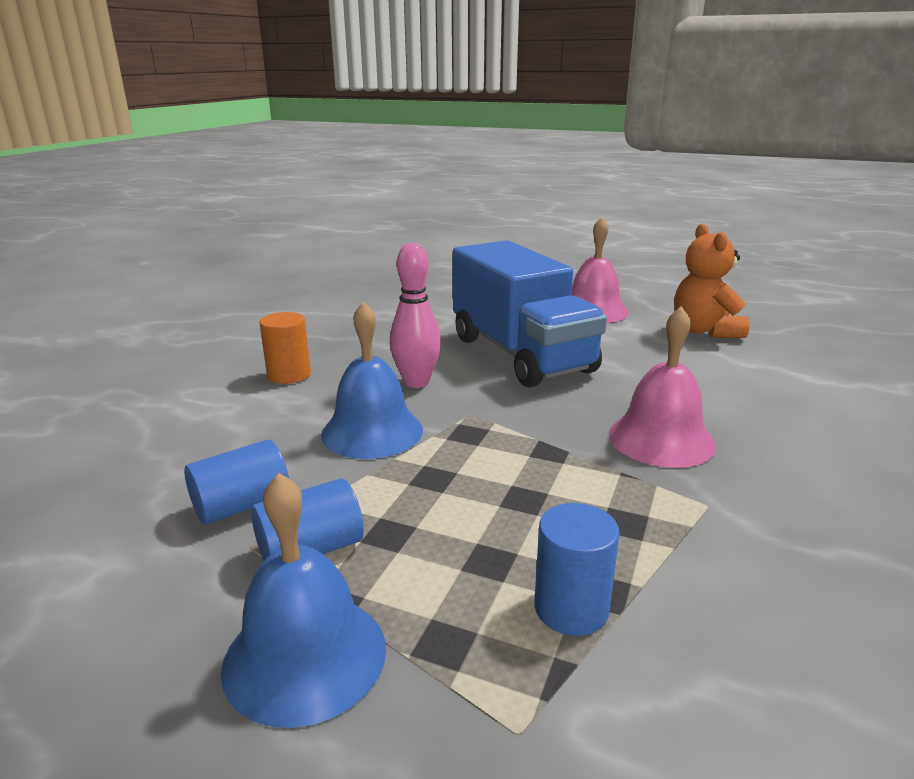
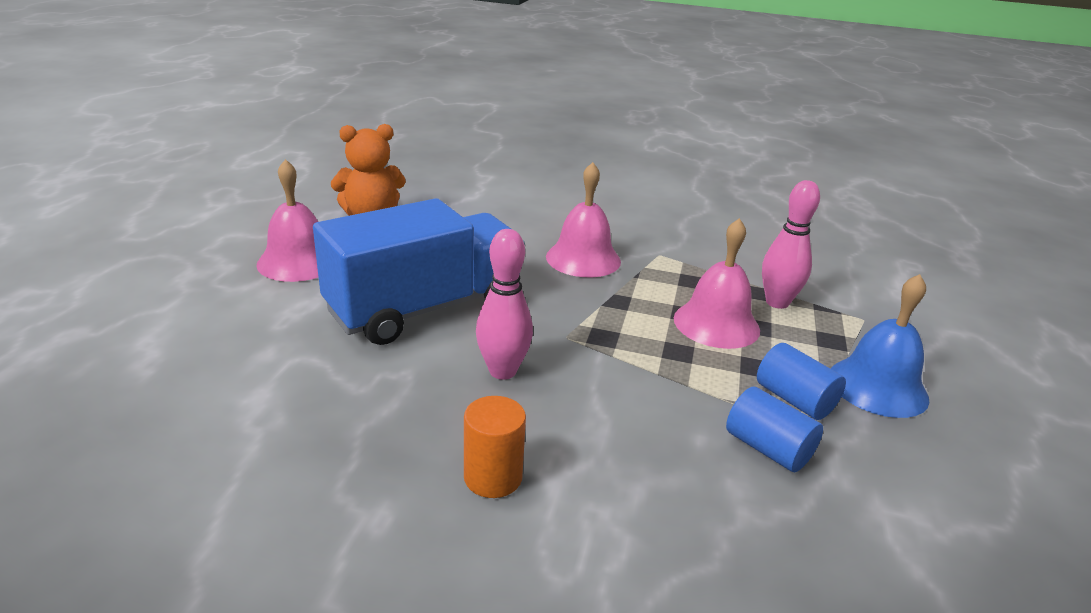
camera: 100 degrees left, 5 degrees up
blue bell [321,301,423,459] -> none
blue cylinder [534,503,620,636] -> pink bowling pin [762,180,820,309]
none -> pink bell [674,218,760,349]

